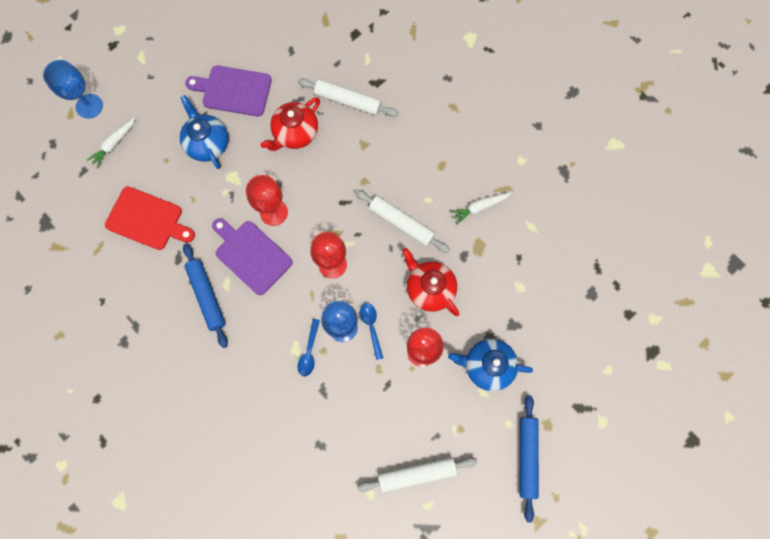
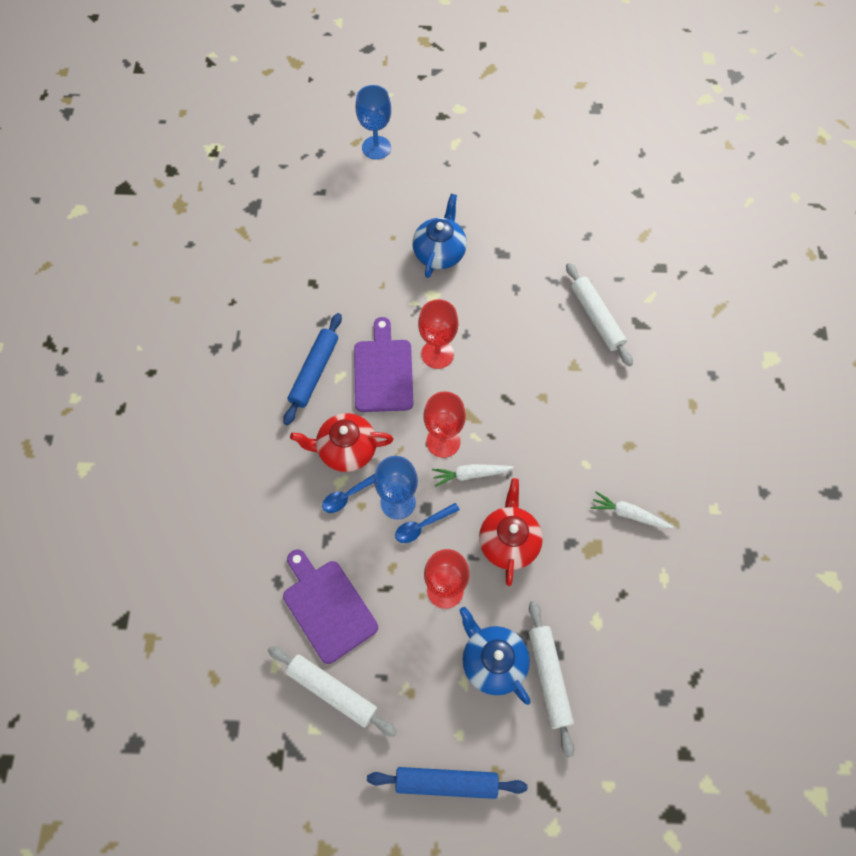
camera: 45 degrees right, 10 degrees down
white carrot [87,117,136,168] -> white carrot moved to [432,464,514,487]
red cutting board [105,187,195,250] -> none
purple cutting board [185,65,272,116] -> purple cutting board moved to [283,549,378,664]
red teapot [261,97,320,151] -> red teapot moved to [290,413,393,472]
white rolling pin [355,190,450,253] -> white rolling pin moved to [529,601,574,758]
blue spoon [360,303,383,360] -> blue spoon turned 150 degrees counterclockwise [395,503,460,543]
blue rolling pin [520,395,539,523] -> blue rolling pin turned 45 degrees clockwise [367,767,527,799]

